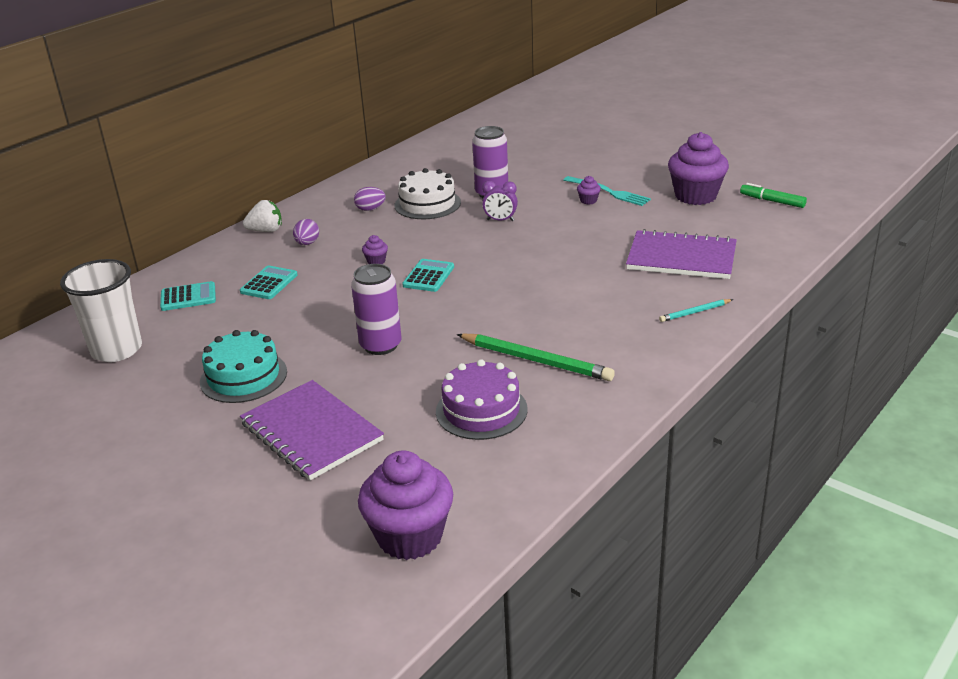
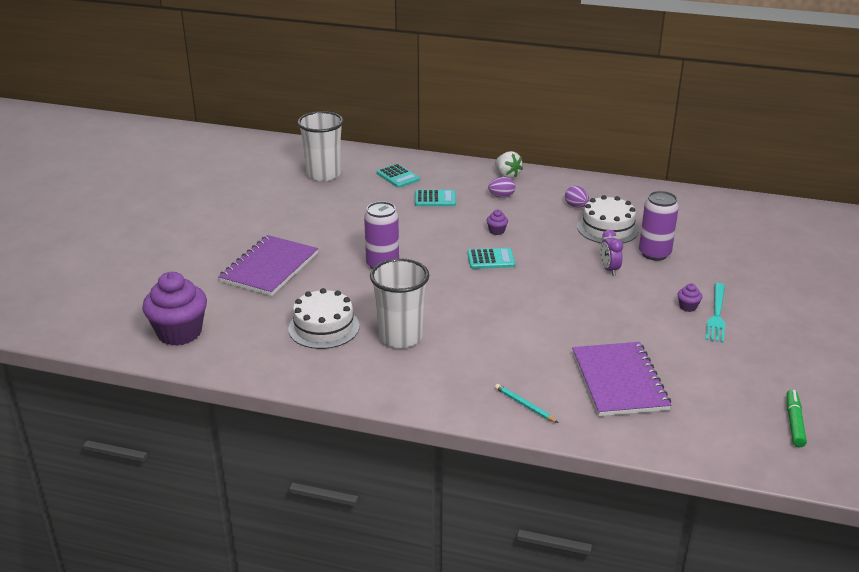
camera: 65 degrees right, 0 degrees up
turquoise cake [200,330,287,403] -> none
purple cake [436,359,528,440] -> white cake [288,288,360,349]
green pencil [457,334,615,381] -> white cup [370,258,429,348]
purple cupcake [668,132,729,205] -> none

